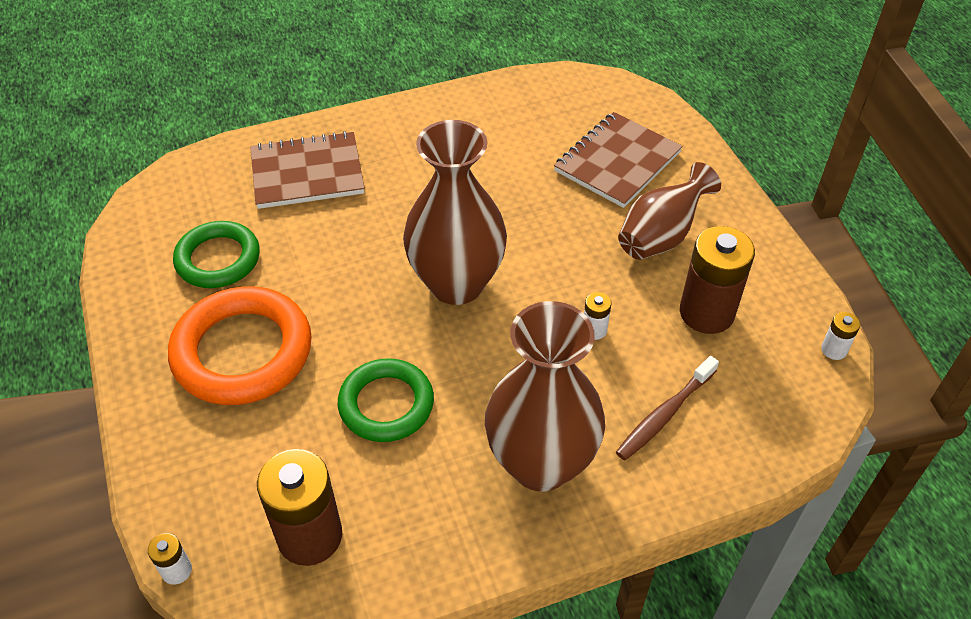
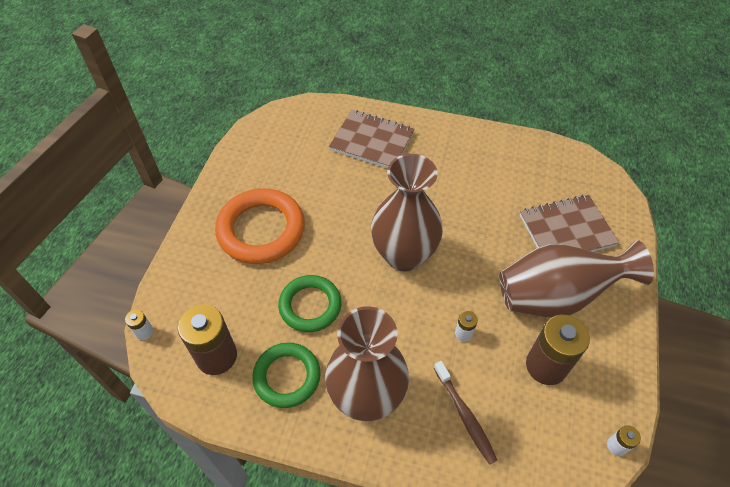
camera: 35 degrees right, 5 degrees up
green ring [173,221,260,288] -> green ring moved to [252,343,321,408]
brown toothbrush [616,356,719,460] -> brown toothbrush turned 105 degrees counterclockwise [434,361,497,465]
brown vase [618,162,721,260] -> brown vase [499,240,654,318], size x1.55

